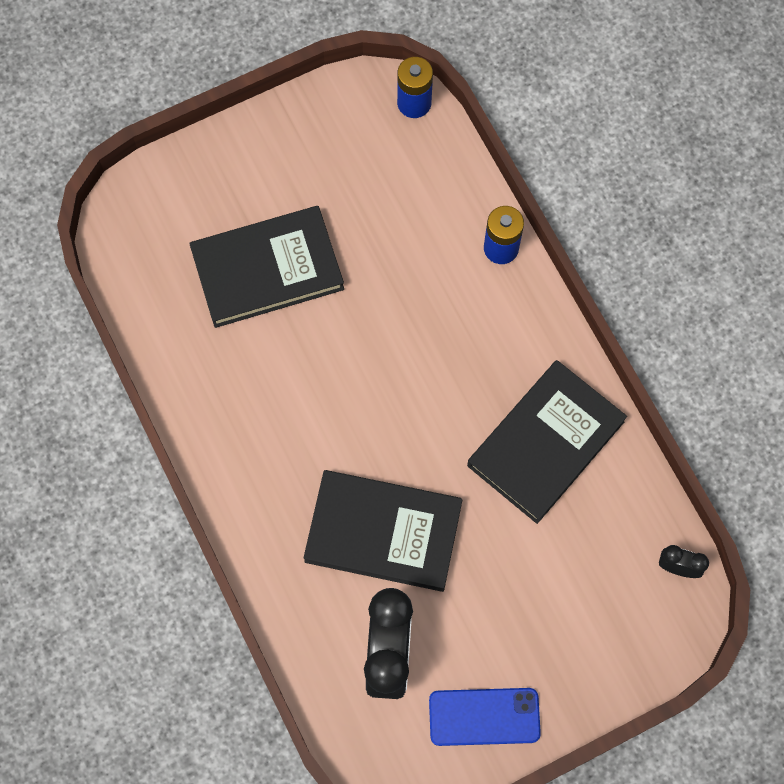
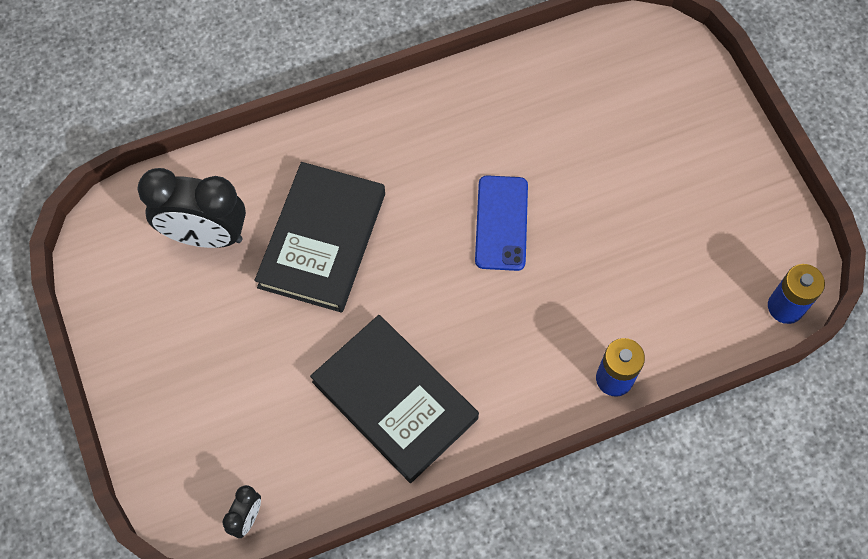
camera: 95 degrees right, 5 degrees down
black book [189,206,344,328] -> none
blue phone [429,688,541,746] -> blue phone moved to [475,175,528,271]

